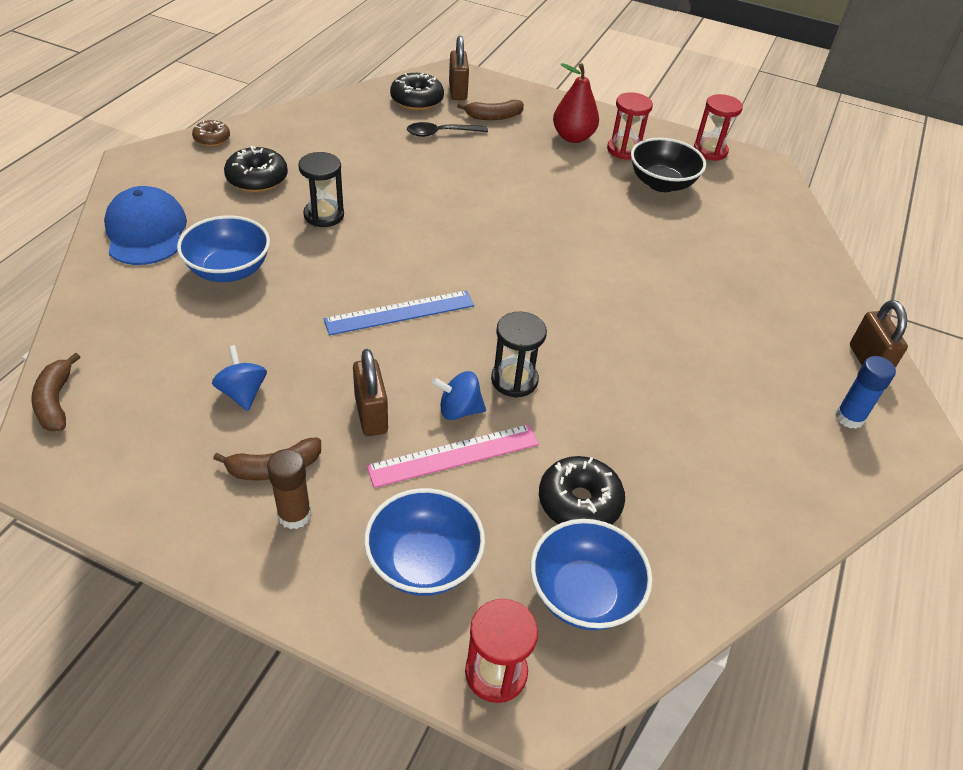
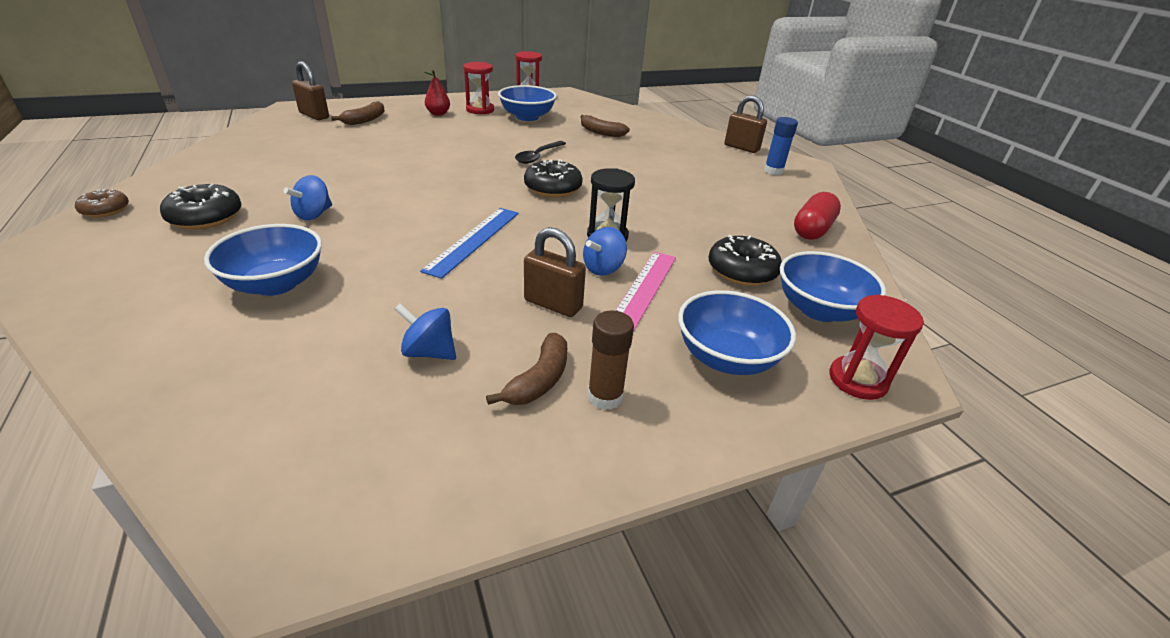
camera: 45 degrees left, 10 degrees down
brown banana [31,353,80,432] -> brown banana moved to [580,115,630,137]
blue cap [104,186,187,265] -> none
black hourglass [298,152,344,227] -> blue spinning top [283,175,332,220]
black donut [390,73,444,111] -> black donut moved to [524,159,583,198]
black spoon [407,122,488,137] -> black spoon moved to [515,141,566,164]
red pear [553,63,599,143] -> red pear [425,70,450,116], size x0.66
black bowl [631,138,706,192] -> blue bowl [498,85,557,121]
none -> red capsule [794,192,841,240]

